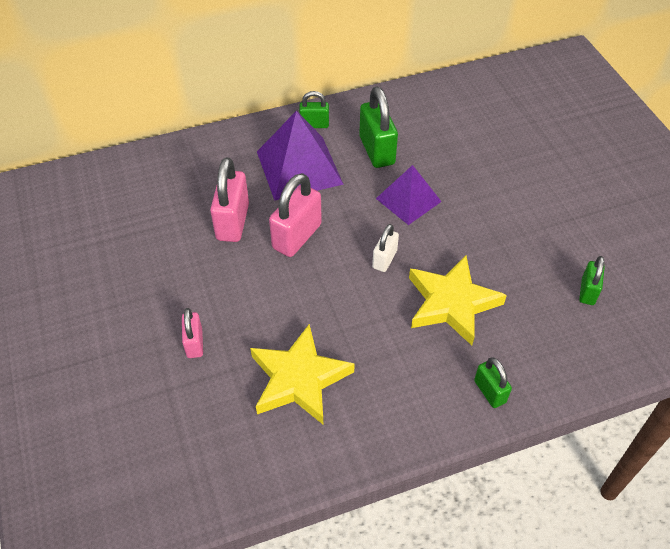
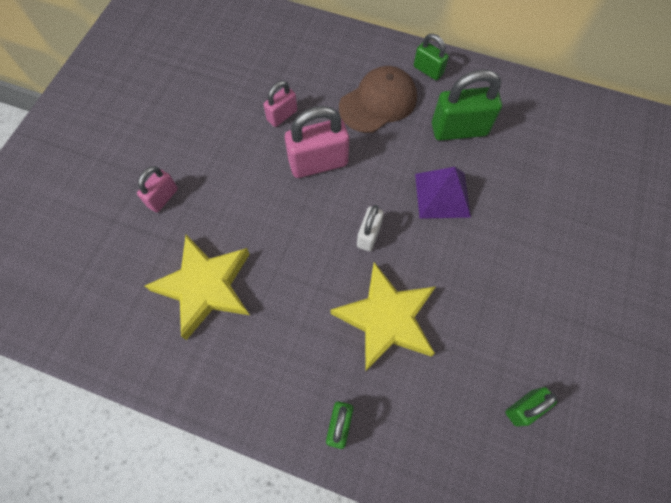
camera: 40 degrees right, 15 degrees up
pink padlock [210,157,249,242] -> pink padlock [264,81,297,127], size x0.58
purple pyramid [257,111,344,201] -> brown cap [339,66,417,133]
green padlock [359,87,398,168] -> green padlock turned 60 degrees clockwise [432,69,502,141]
white padlock [372,224,399,272] -> white padlock turned 45 degrees counterclockwise [357,205,384,251]

